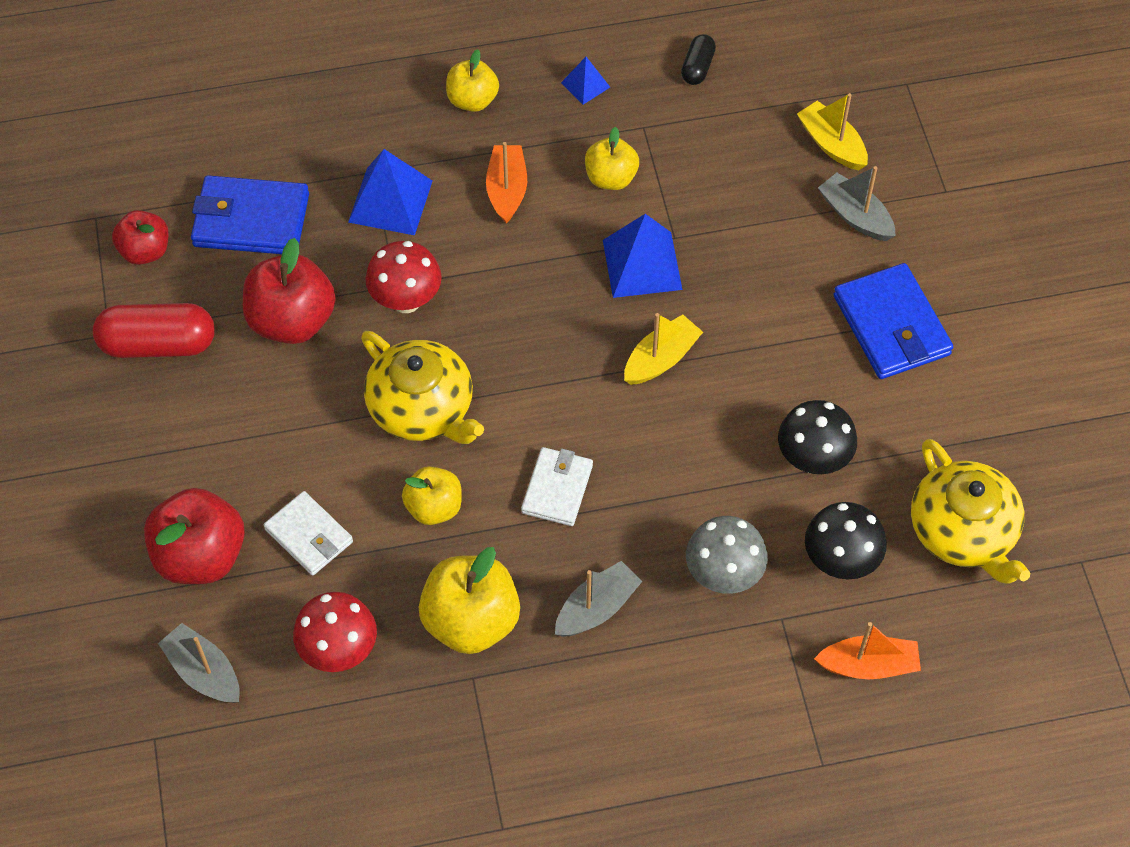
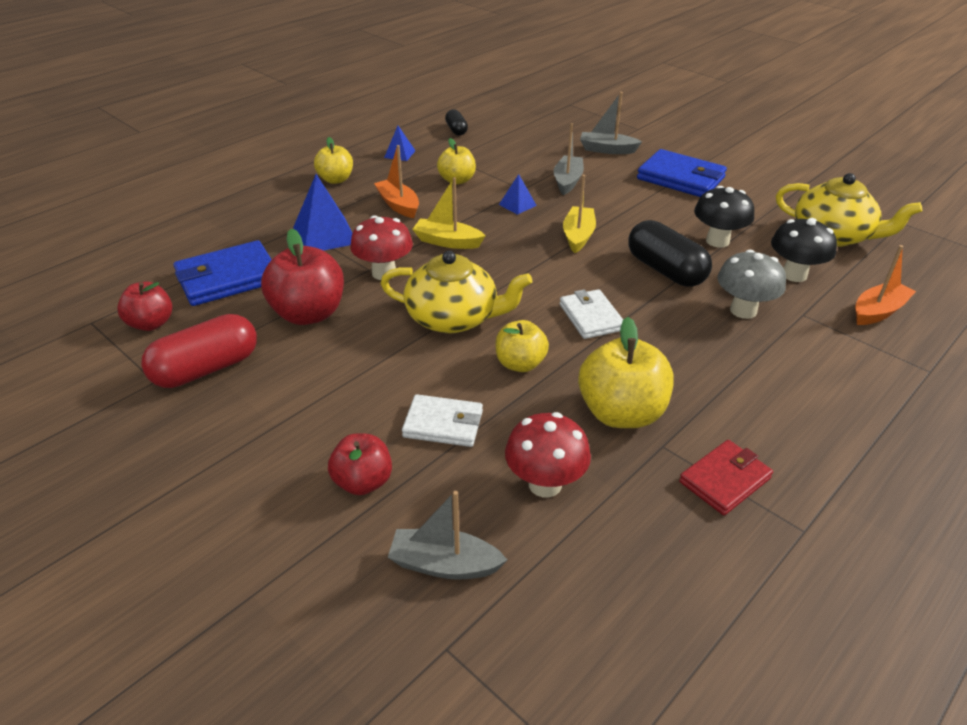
camera: 35 degrees left, 20 degrees down
red apple [144,488,245,584] -> red apple [328,434,392,495], size x0.62
grey boat [555,561,642,637] -> grey boat moved to [554,123,584,195]
blue pyramid [603,214,682,298] -> blue pyramid [499,174,537,215], size x0.53
yellow boat [797,93,868,170] -> yellow boat moved to [412,177,485,249]
none -> black capsule [628,220,712,287]
none -> red wallet [679,440,773,515]

